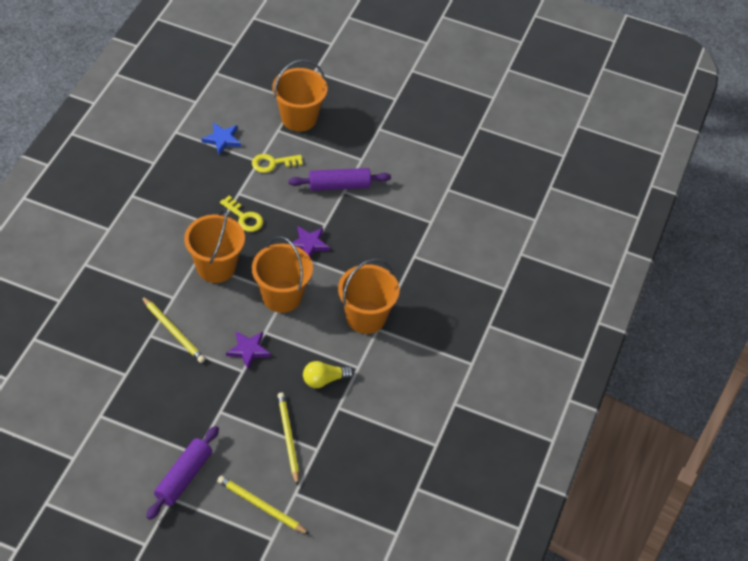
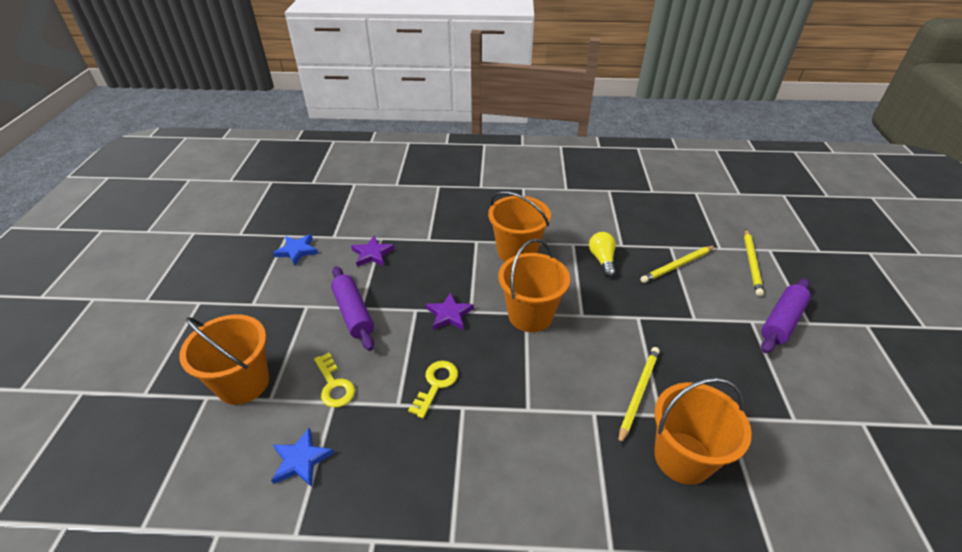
camera: 105 degrees left, 10 degrees down
purple rolling pin [146,426,219,520] -> purple rolling pin turned 60 degrees counterclockwise [761,278,811,353]
orange bucket [184,208,245,283] -> orange bucket moved to [654,377,752,485]
purple star [226,331,271,369] -> purple star moved to [351,236,395,267]
yellow light bulb [303,361,354,388] -> yellow light bulb turned 150 degrees counterclockwise [589,232,616,277]
none -> blue star [273,234,318,266]

